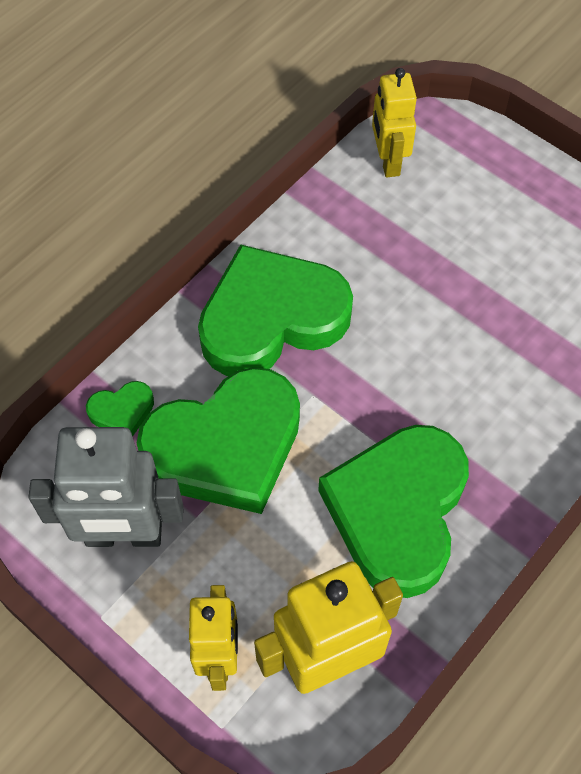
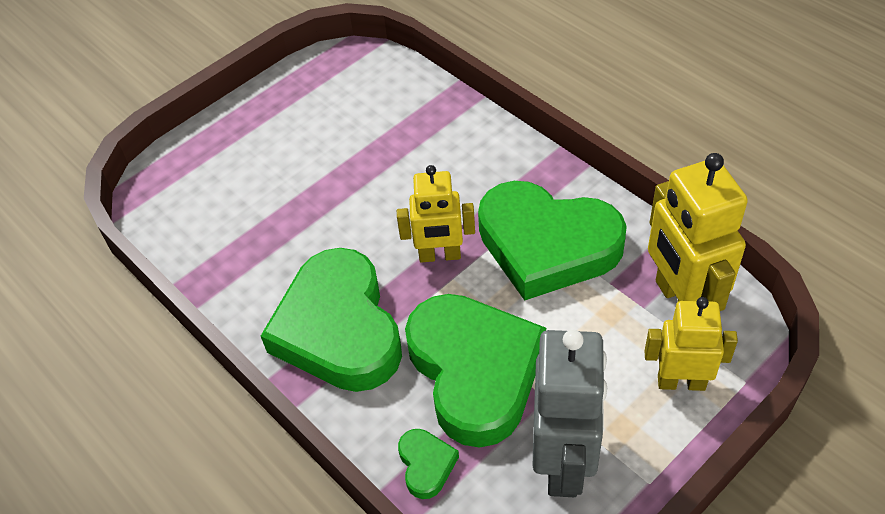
camera: 80 degrees left, 10 degrees down
yellow robot [372,68,417,178] -> yellow robot moved to [397,165,475,262]

